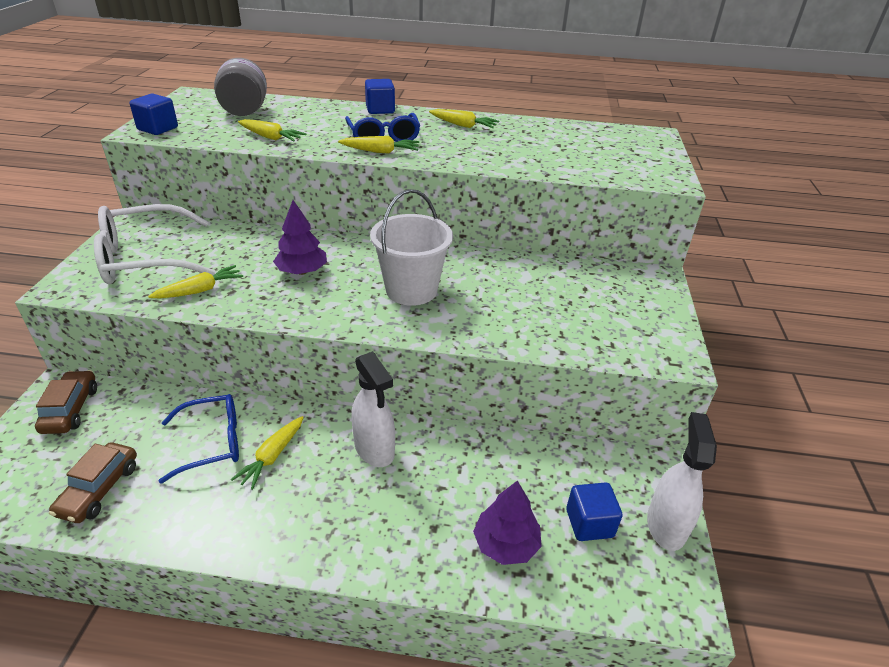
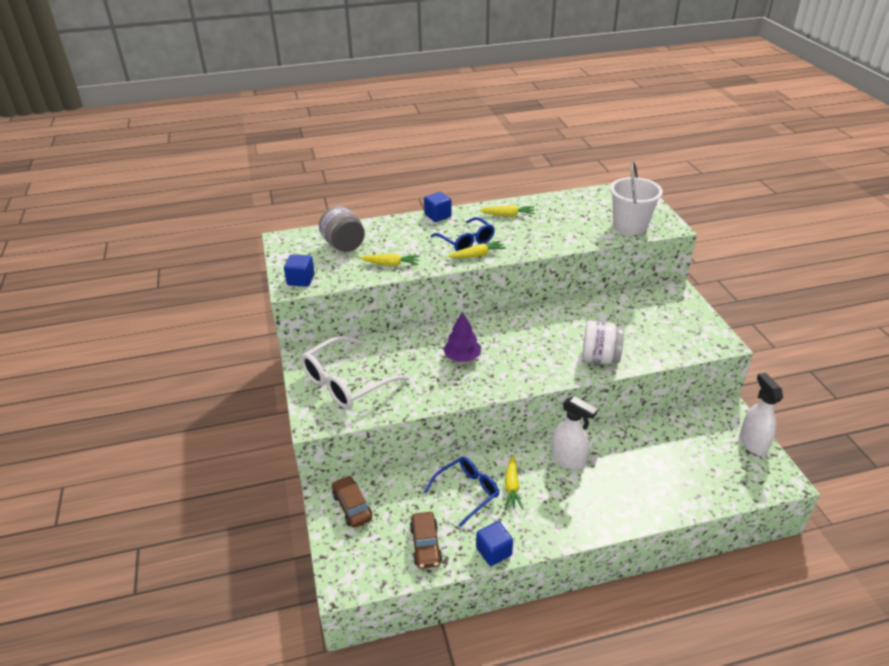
camera: 20 degrees left, 0 degrees up
yellow carrot [148,265,243,298] -> none
white bucket [370,189,453,306] -> white bucket moved to [610,162,663,235]
purple tree [473,481,542,565] -> none
blue cube [566,482,622,541] -> blue cube moved to [476,521,513,566]
none -> white jar [582,320,624,364]

